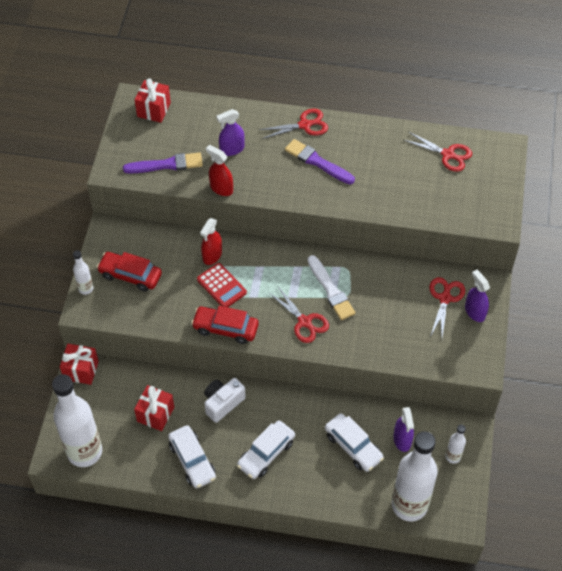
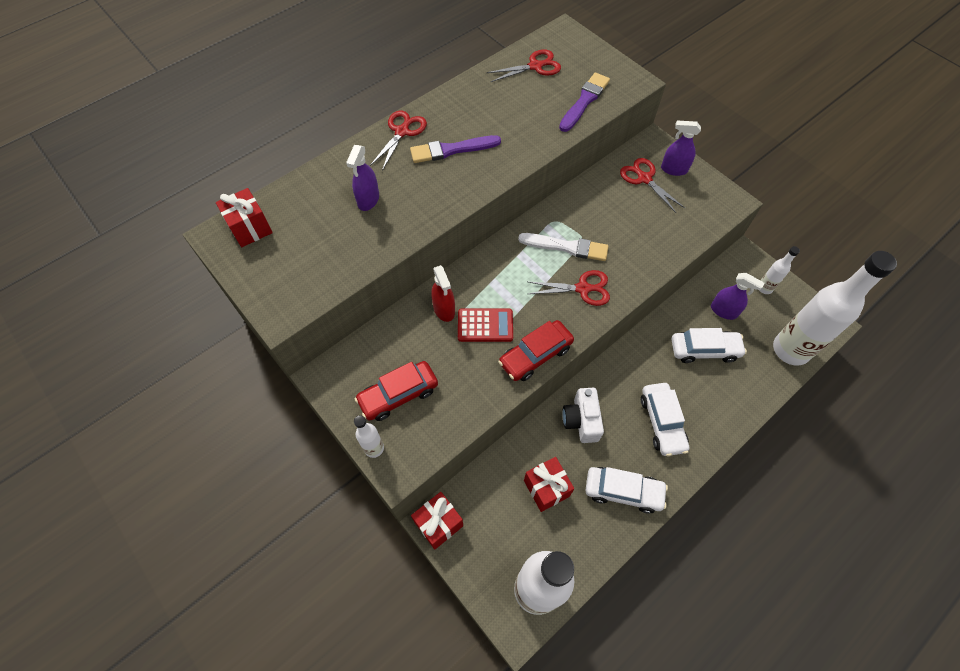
camera: 50 degrees left, 5 degrees up
purple brush [123,152,203,174] -> purple brush moved to [559,73,610,132]
red spray bottle [206,145,233,196] -> none

